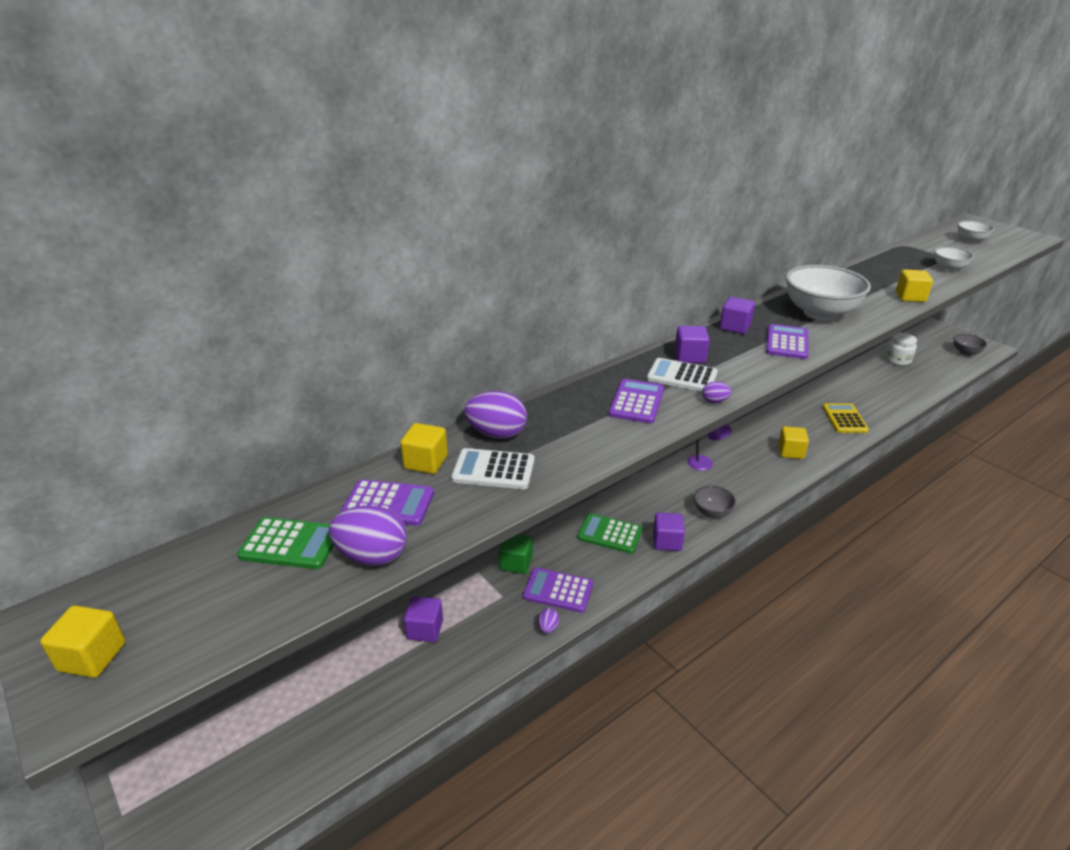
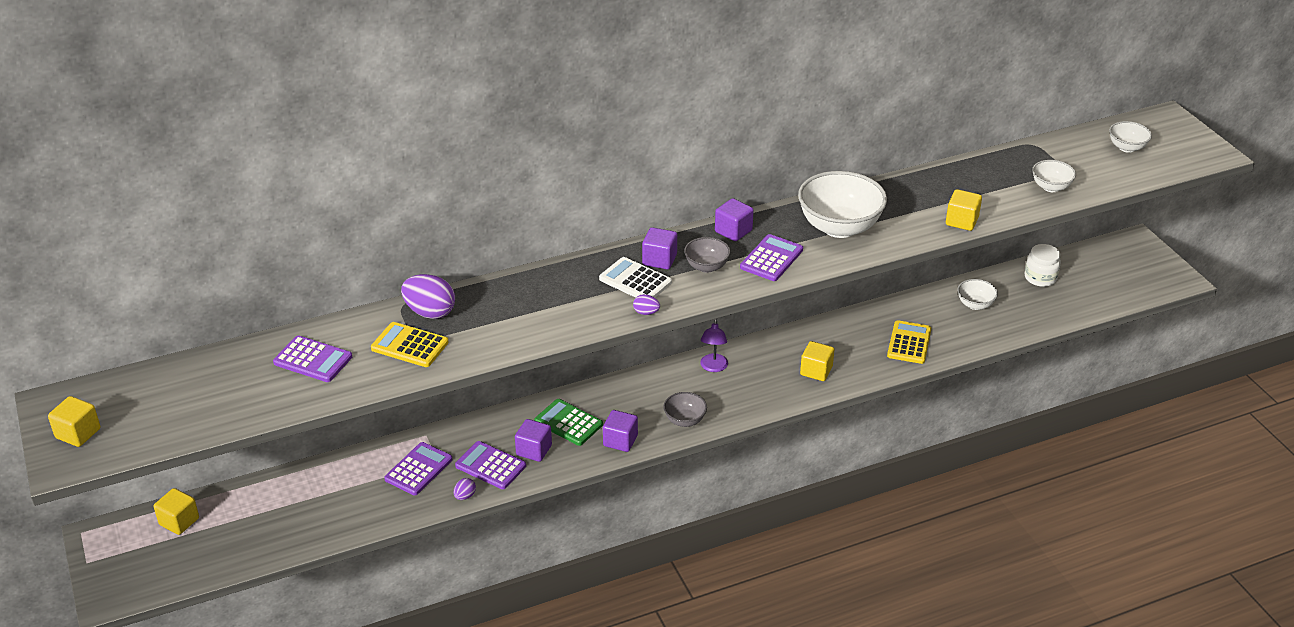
camera: 15 degrees right, 5 degrees up
green calculator [237,517,334,569] -> none
purple egg [329,506,407,566] -> none
yellow cube [400,423,448,474] -> yellow cube moved to [154,488,199,535]
purple cube [404,596,443,642] -> purple cube moved to [515,419,552,462]
white calculator [451,448,535,489] -> yellow calculator [371,322,449,367]
green cube [498,534,533,574] -> none
purple calculator [609,379,664,423] -> purple calculator moved to [384,442,452,495]
purple lamp [687,424,732,470] -> purple lamp turned 75 degrees clockwise [700,320,728,372]
grey bowl [954,334,987,356] -> grey bowl moved to [684,237,730,273]
none -> white bowl [958,279,998,310]

